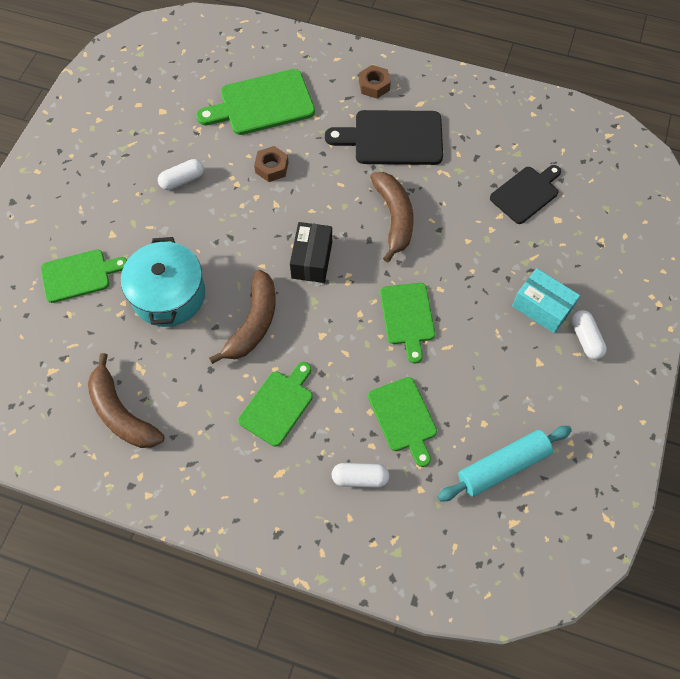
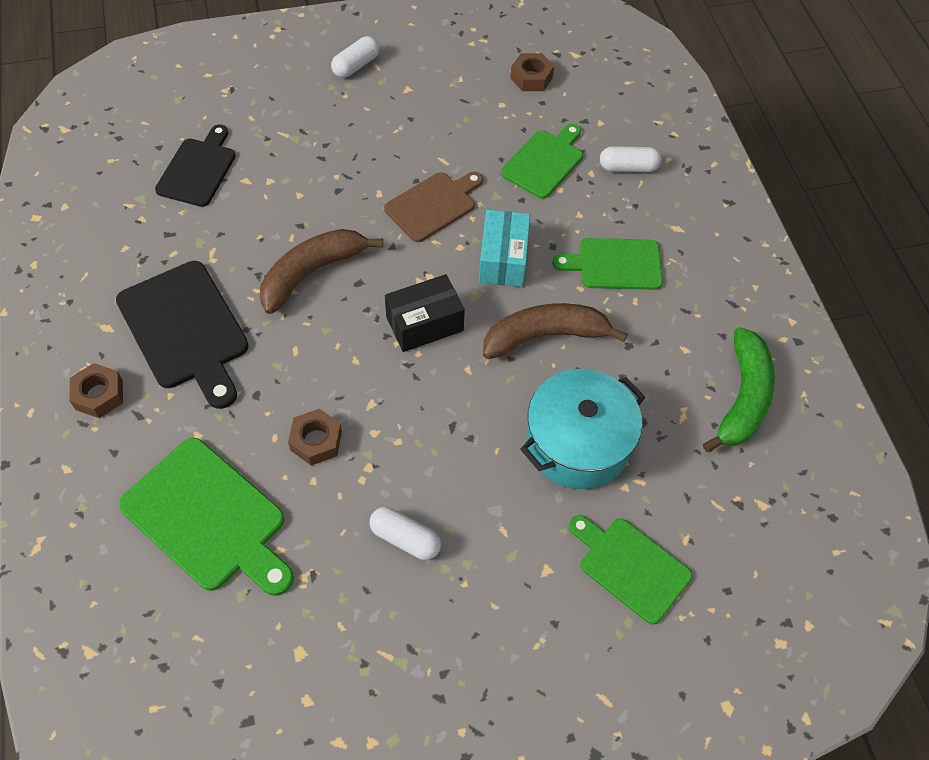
camera: 125 degrees left, 5 degrees down
brown banana [88,353,164,448] -> green banana [703,327,775,452]
white capsule [332,463,389,488] -> white capsule turned 60 degrees counterclockwise [600,146,662,172]
green cutting board [380,283,435,364] -> brown cutting board [384,172,483,242]
turquoise rolling pin [437,426,572,501] -> brown nut [510,53,554,91]
black cutting board [490,165,561,224] -> black cutting board turned 90 degrees clockwise [155,124,236,207]
turquoise box [512,268,580,333] -> turquoise box moved to [479,210,530,287]

